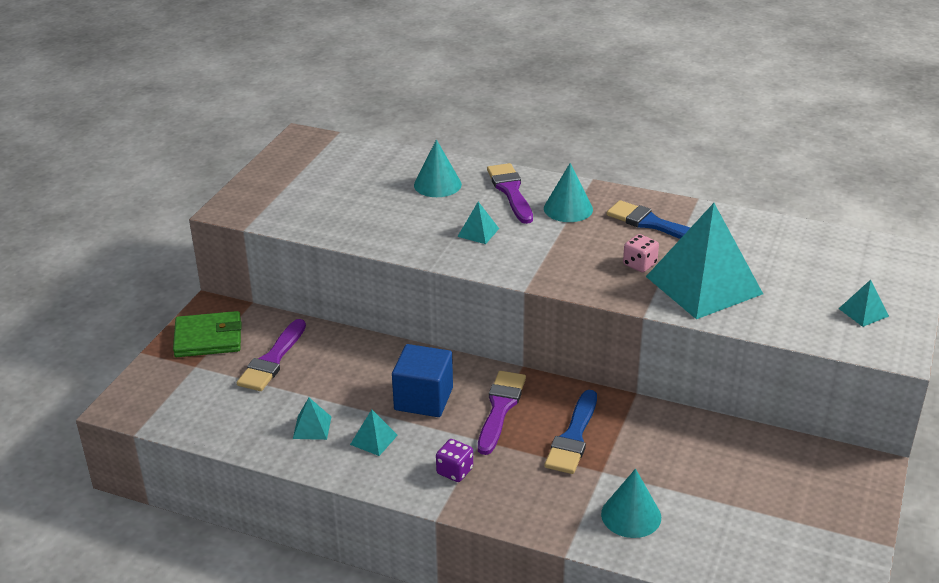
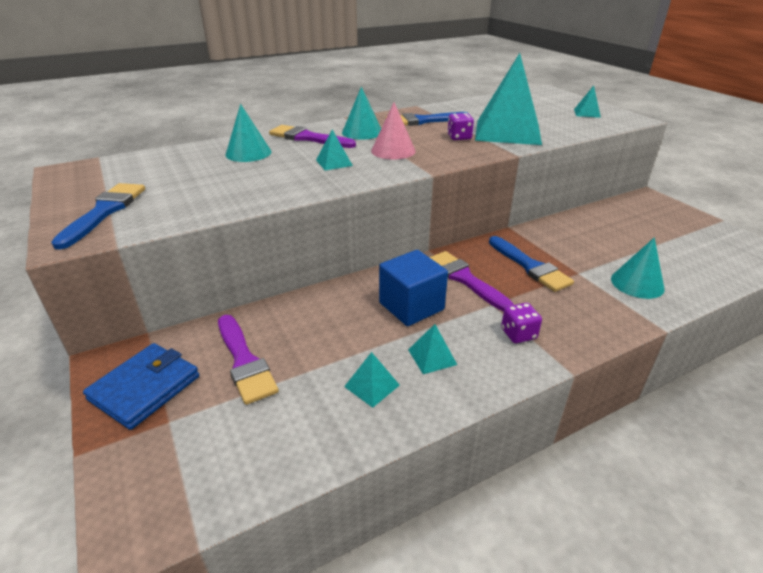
camera: 50 degrees left, 0 degrees up
green wallet [173,311,241,357] -> blue wallet [83,343,199,430]
pink dice [623,234,659,272] -> purple dice [447,113,474,140]
none -> blue brush [51,183,145,250]
none -> pink cone [371,102,416,159]

